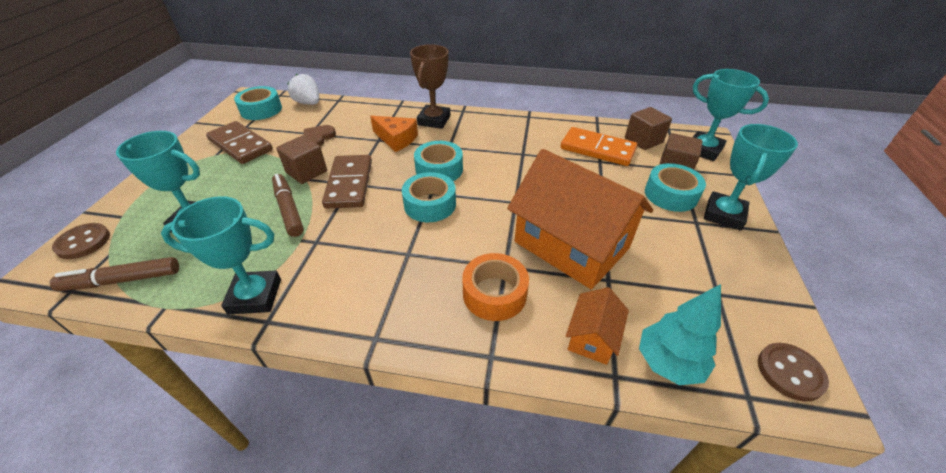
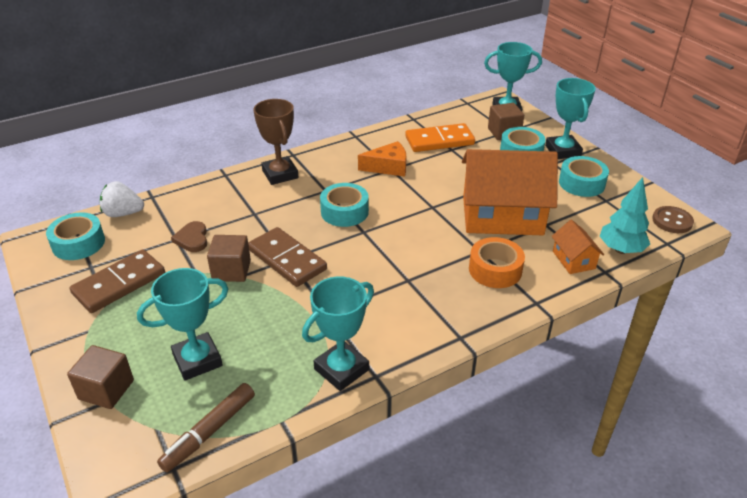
camera: 40 degrees left, 5 degrees down
brown button [52,223,110,259] -> none
brown domino [206,121,273,164] -> brown domino turned 45 degrees counterclockwise [70,250,165,313]
brown marker [272,174,304,237] -> none
orange cheese [370,116,418,152] -> orange cheese moved to [358,141,406,177]
turquoise tape [402,172,456,222] -> turquoise tape moved to [559,156,609,197]
brown cube [625,107,672,150] -> brown cube moved to [67,345,134,409]

